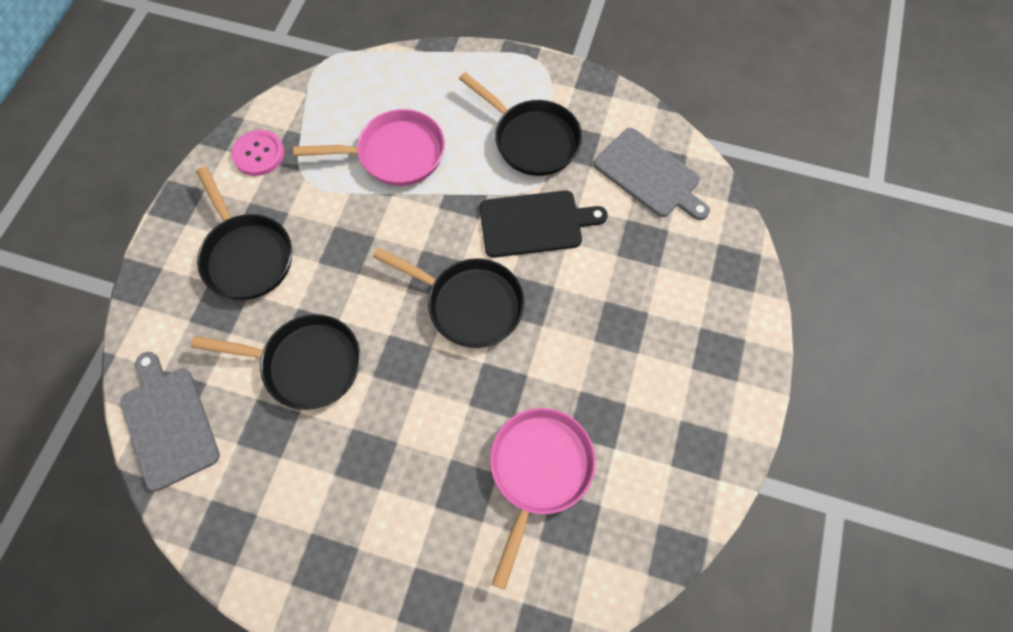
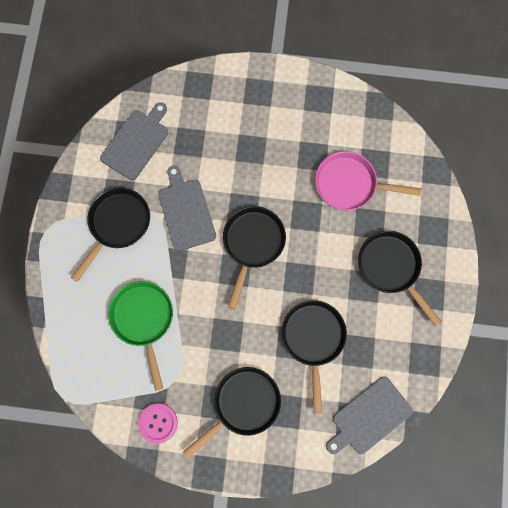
camera: 100 degrees left, 10 degrees up
pink pan [293,109,445,186] -> green pan [108,281,173,391]
black cutting board [479,190,608,258] -> grey cutting board [158,166,216,251]
none -> black pan [358,231,442,326]

